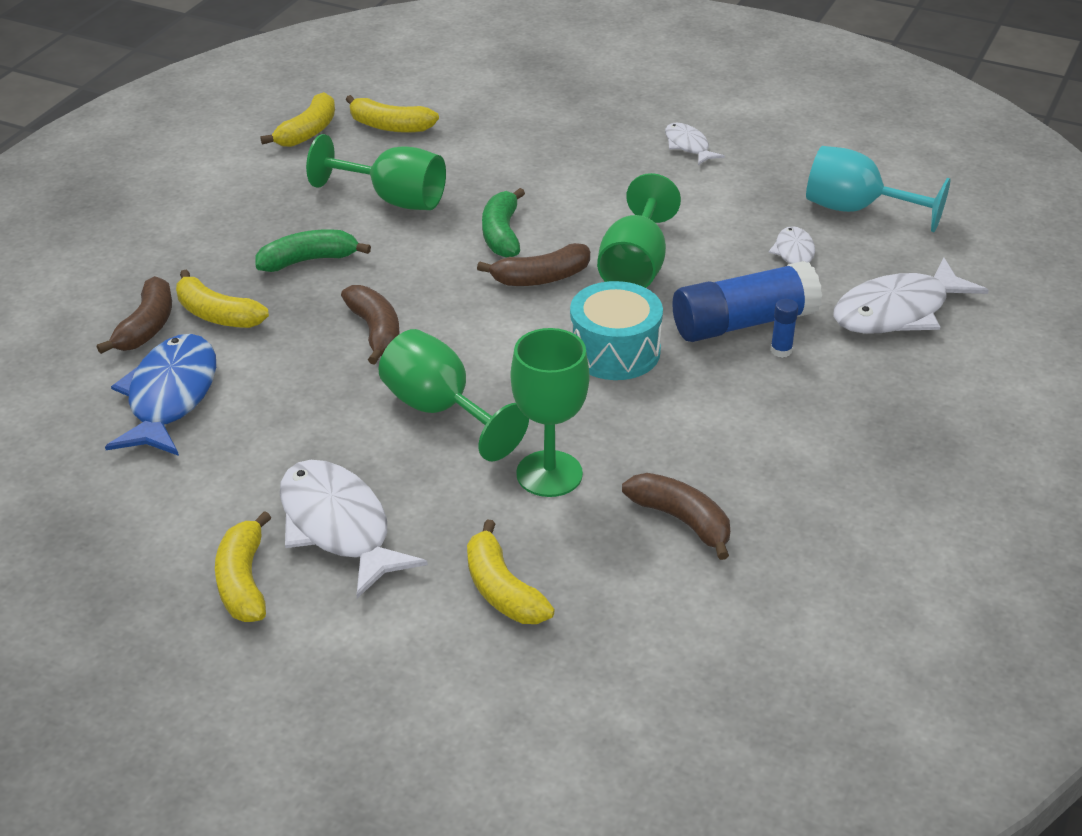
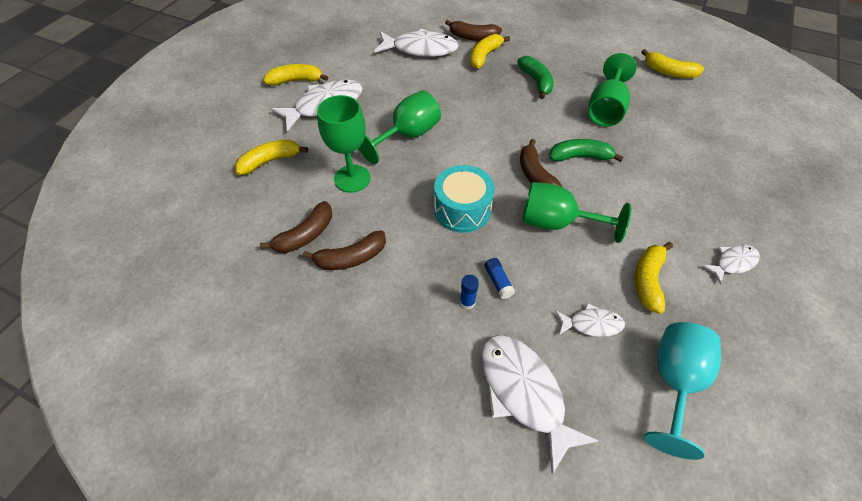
camera: 90 degrees right, 15 degrees up
blue fish [105,334,216,456] -> white fish [374,28,459,57]
brown banana [341,285,400,365] -> brown banana moved to [303,231,386,270]
yellow banana [346,95,439,133] -> yellow banana moved to [635,242,673,314]
blue glue stick [672,261,822,342] -> blue glue stick [484,258,515,299], size x0.40

